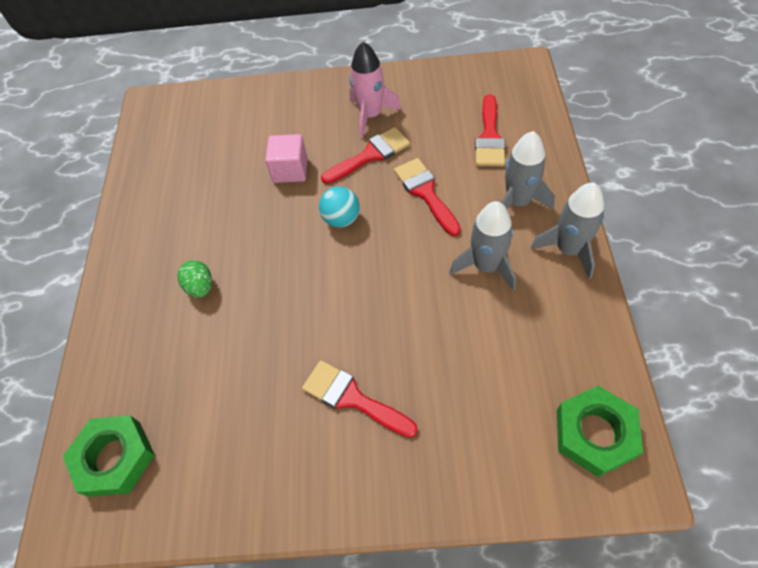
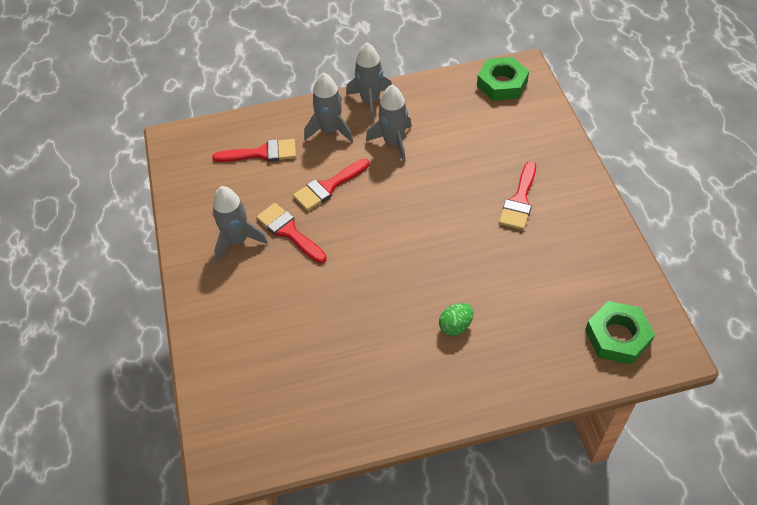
camera: 105 degrees left, 5 degrees down
pink cube [265,134,308,183] -> none
turquoise ball [319,186,360,227] -> none
pink rocket [349,42,402,138] -> grey rocket [212,186,268,262]

